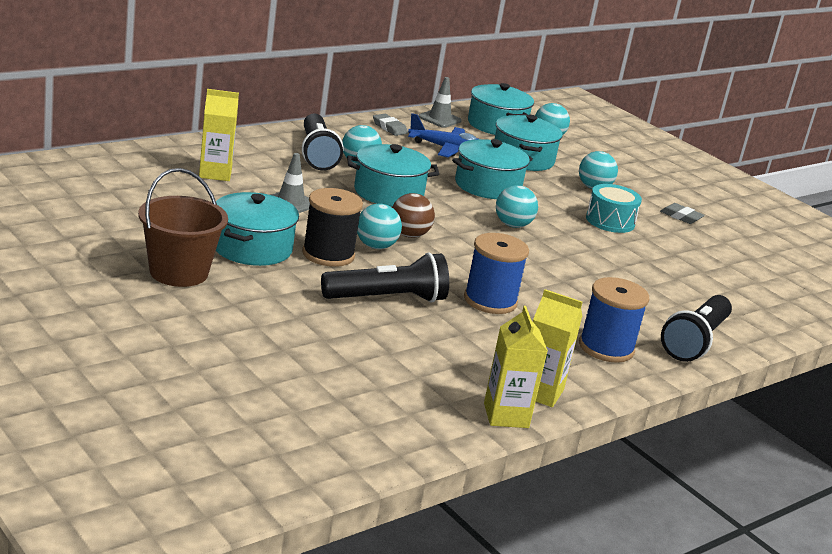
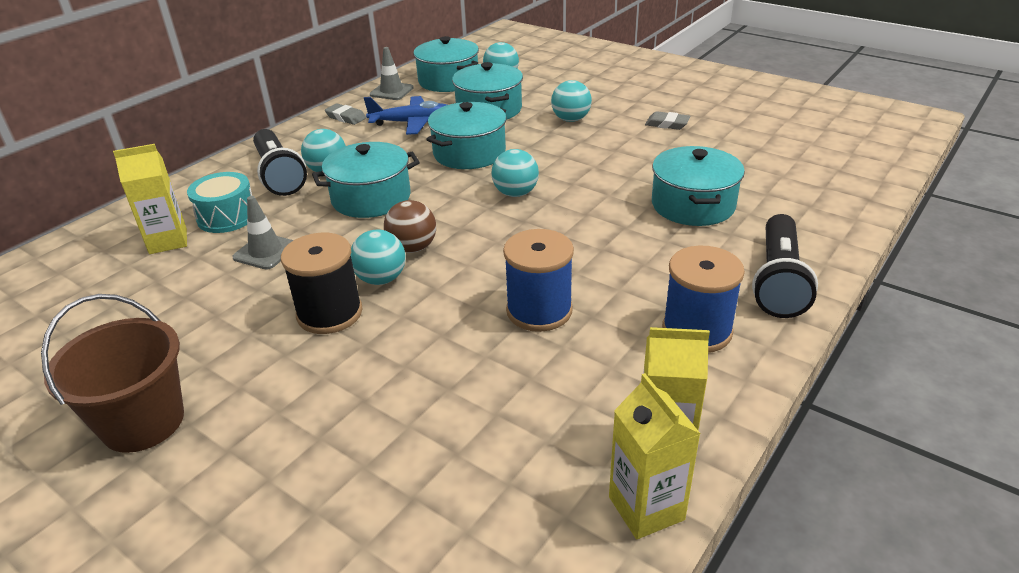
camera: 10 degrees left, 10 degrees up
turquoise pot [216,192,299,266] -> turquoise pot moved to [652,146,745,226]
black flashlight [321,252,449,303] -> none
turquoise drum [586,184,642,233] -> turquoise drum moved to [187,172,252,233]

